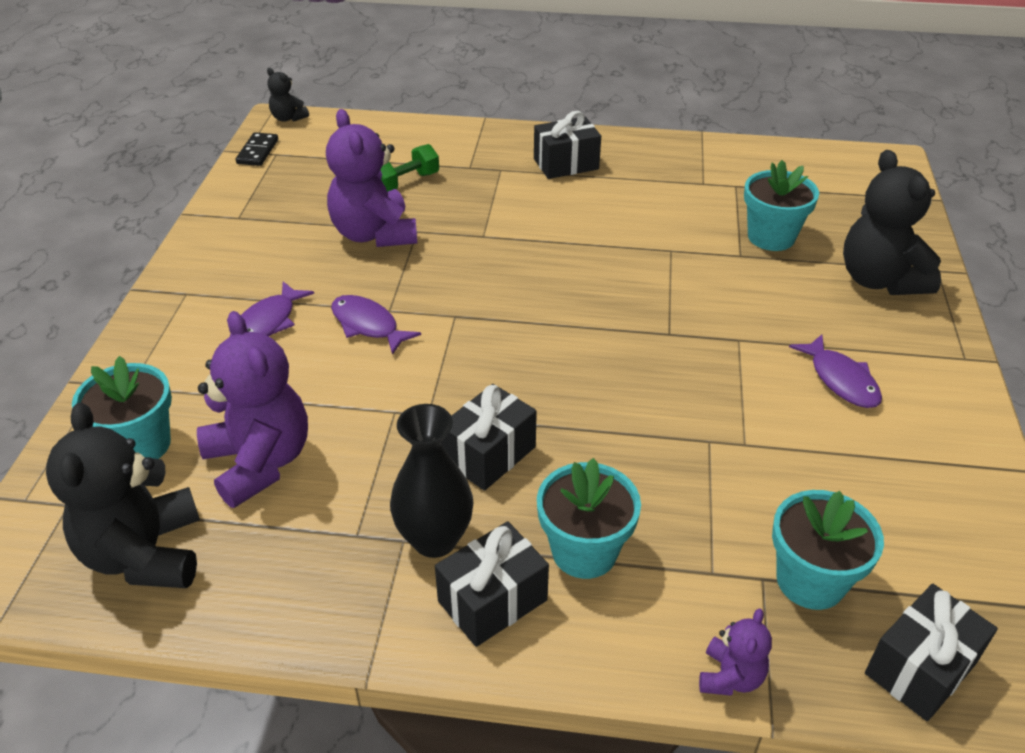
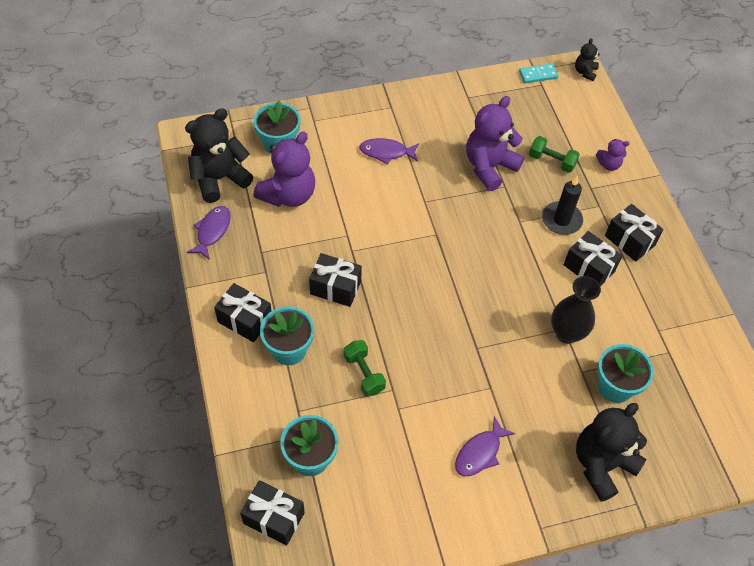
camera: 65 degrees right, 15 degrees up
black domino [236,132,278,166] -> turquoise domino [519,64,558,83]
purple fish [331,295,421,355] -> purple fish moved to [187,206,231,260]
black vase [390,404,473,558] -> black vase moved to [551,276,601,344]
purple teddy bear [699,609,772,696] -> purple teddy bear moved to [596,139,630,171]
none -> green dumbbell [344,340,386,396]
none -> black candle [542,175,583,235]
none -> black gift [564,231,622,286]

